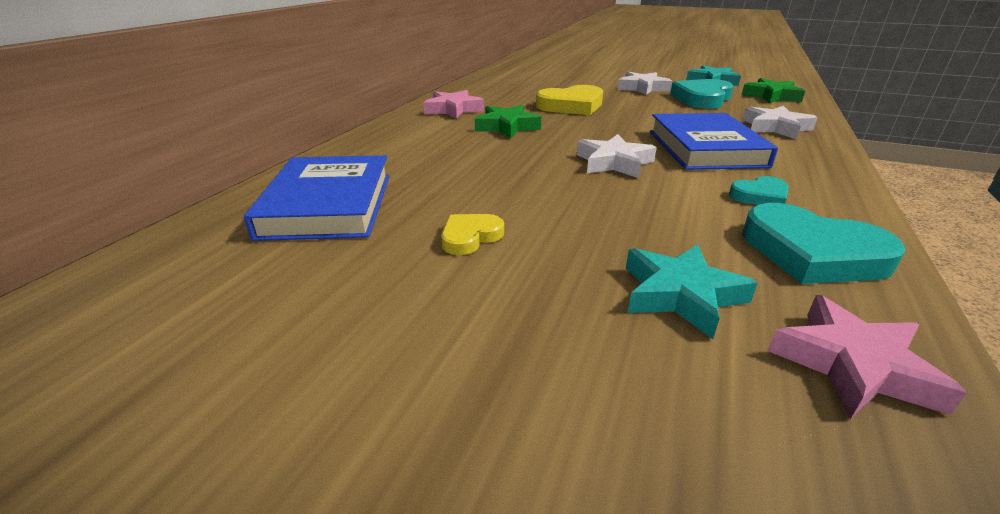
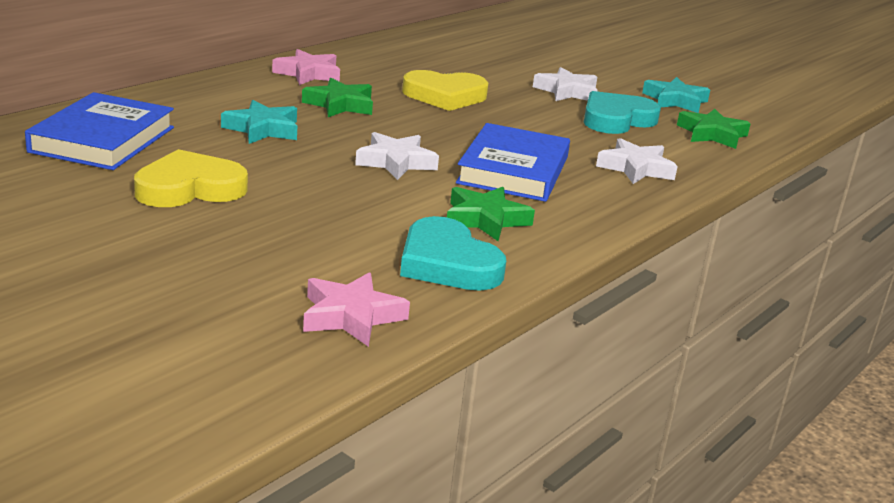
camera: 15 degrees right, 5 degrees down
yellow heart [441,214,504,255] -> yellow heart [134,149,248,207], size x1.85
turquoise star [626,244,758,339] -> turquoise star moved to [221,100,297,144]
turquoise heart [729,176,789,205] -> green star [447,187,535,241]

